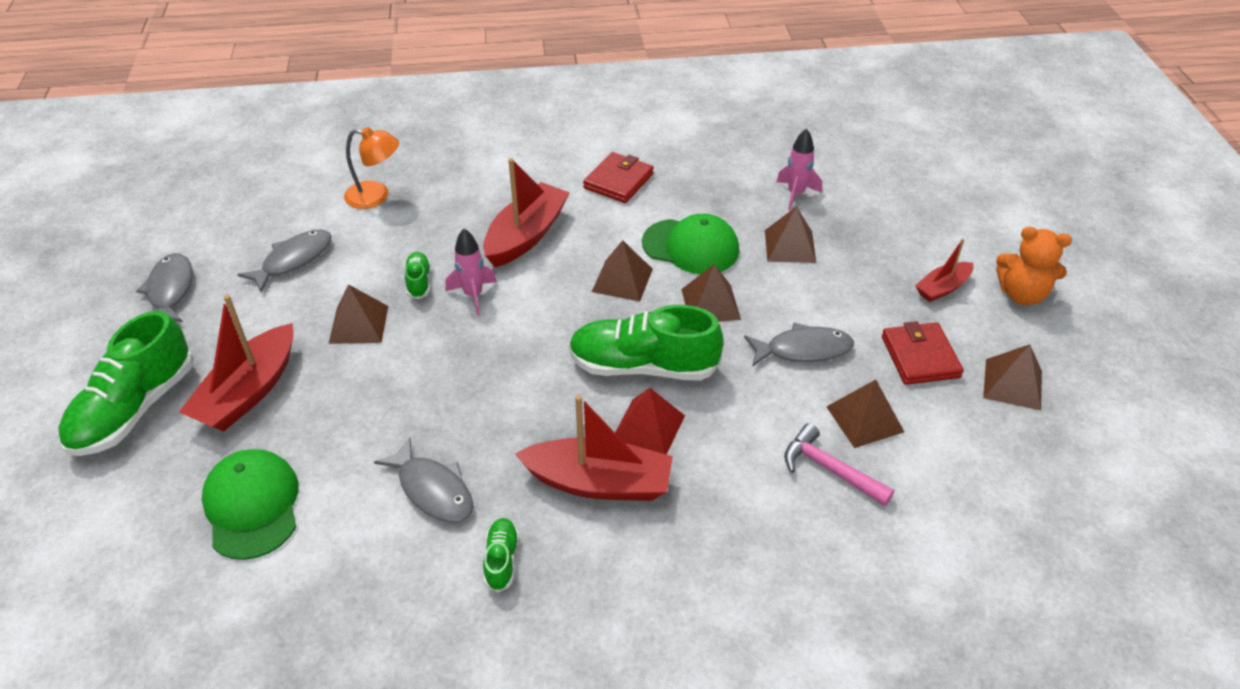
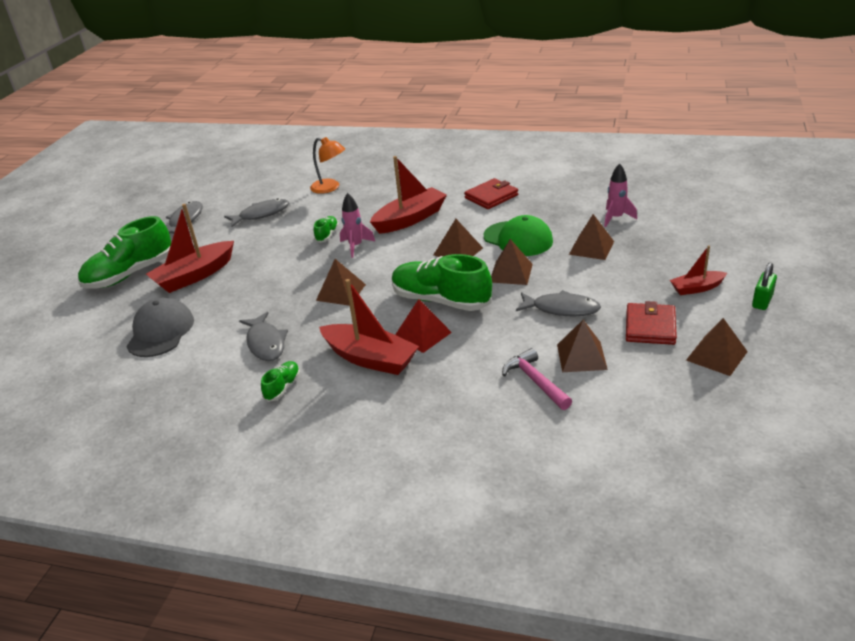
camera: 25 degrees right, 10 degrees down
green cap [202,449,299,560] -> grey cap [126,298,194,357]
brown pyramid [329,284,388,344] -> brown pyramid moved to [316,259,366,306]
orange teddy bear [996,227,1072,305] -> green padlock [752,262,777,310]

